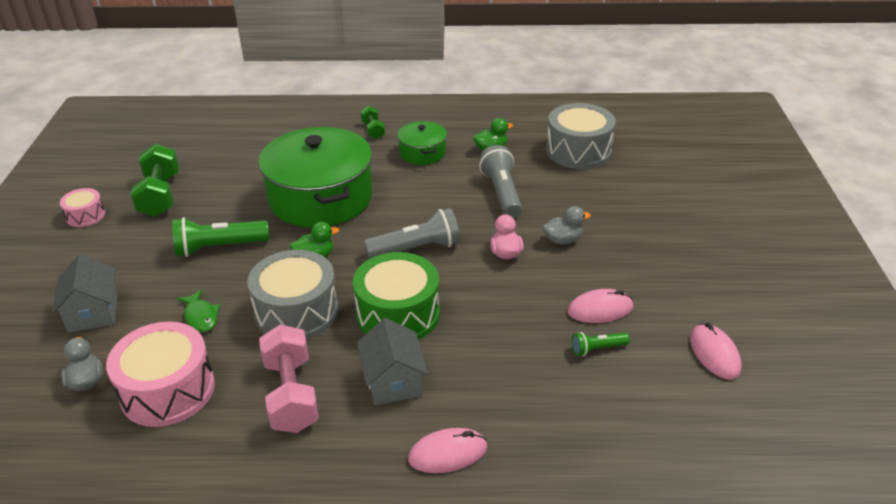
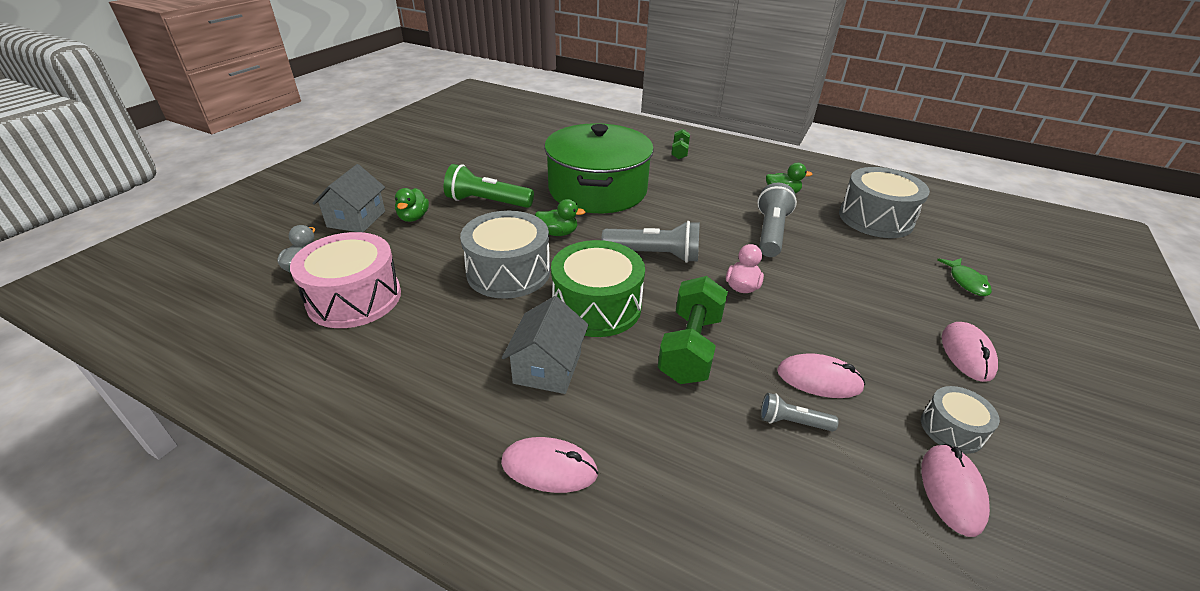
camera: 25 degrees right, 0 degrees up
pink drum [60,188,105,227] -> none
green dumbbell [130,143,179,217] -> green dumbbell moved to [658,276,728,384]
green fish [176,289,220,332] -> green fish moved to [937,258,992,296]
pink dumbbell [259,324,319,433] -> none
green pot [397,121,447,165] -> none
grey duck [542,206,591,245] -> none
green flashlight [571,332,630,356] -> grey flashlight [761,393,839,432]
none -> green duck [395,188,429,222]
none -> grey drum [921,386,1000,454]
none -> pink mouse [942,322,998,382]

